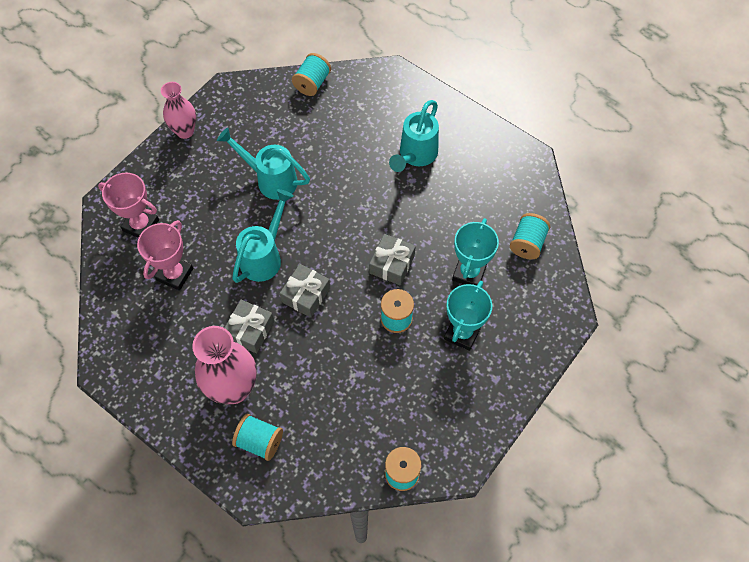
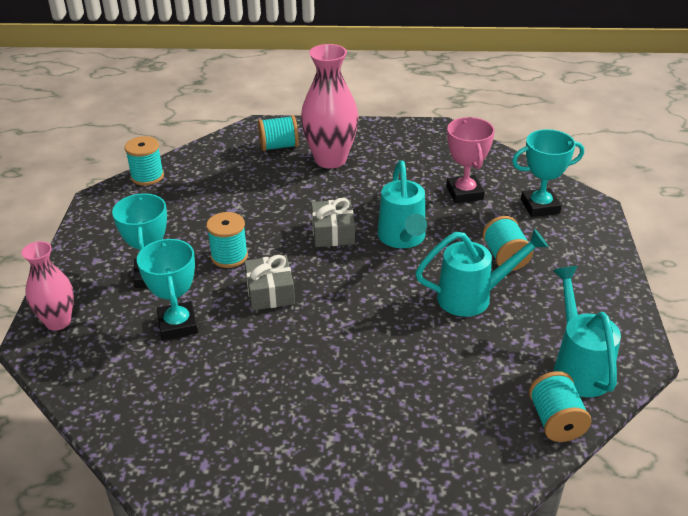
camera: 145 degrees right, 25 degrees down
pink trophy [98,173,159,238] -> turquoise trophy [512,129,584,217]
pink vase [161,82,196,139] -> pink vase moved to [21,241,74,331]
grey gift [224,300,274,354] -> none
turquoise watering can [389,100,439,172] -> turquoise watering can moved to [553,266,621,397]
turquoise spool [510,213,550,259] -> turquoise spool moved to [483,216,533,271]

